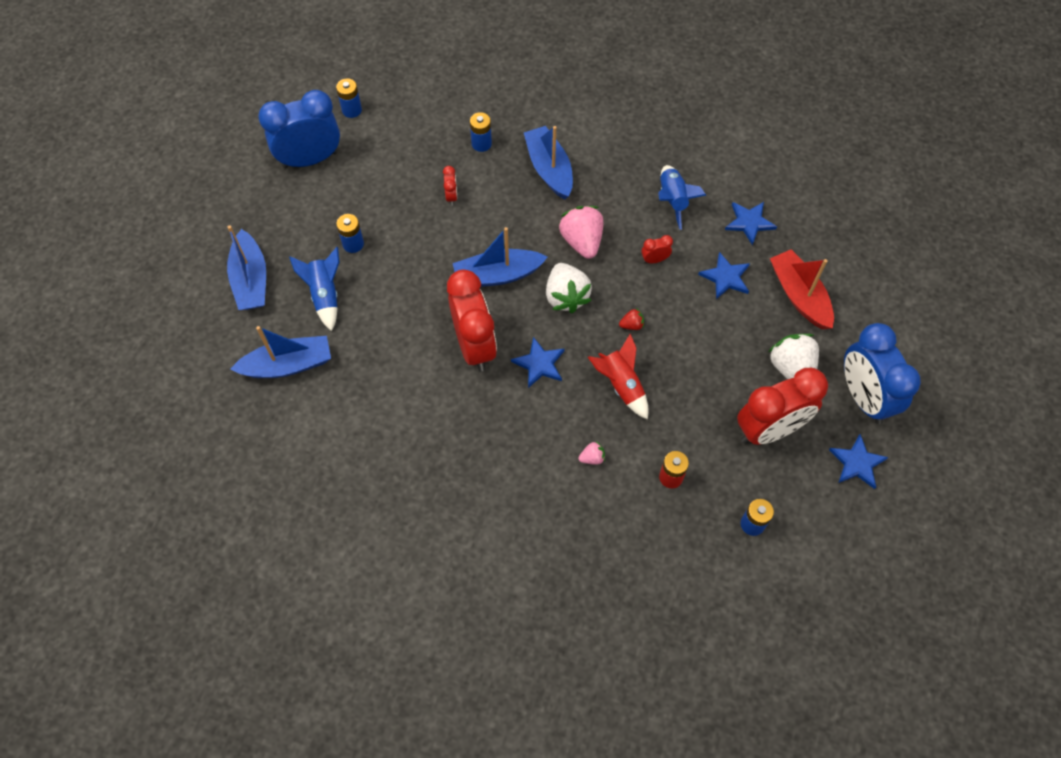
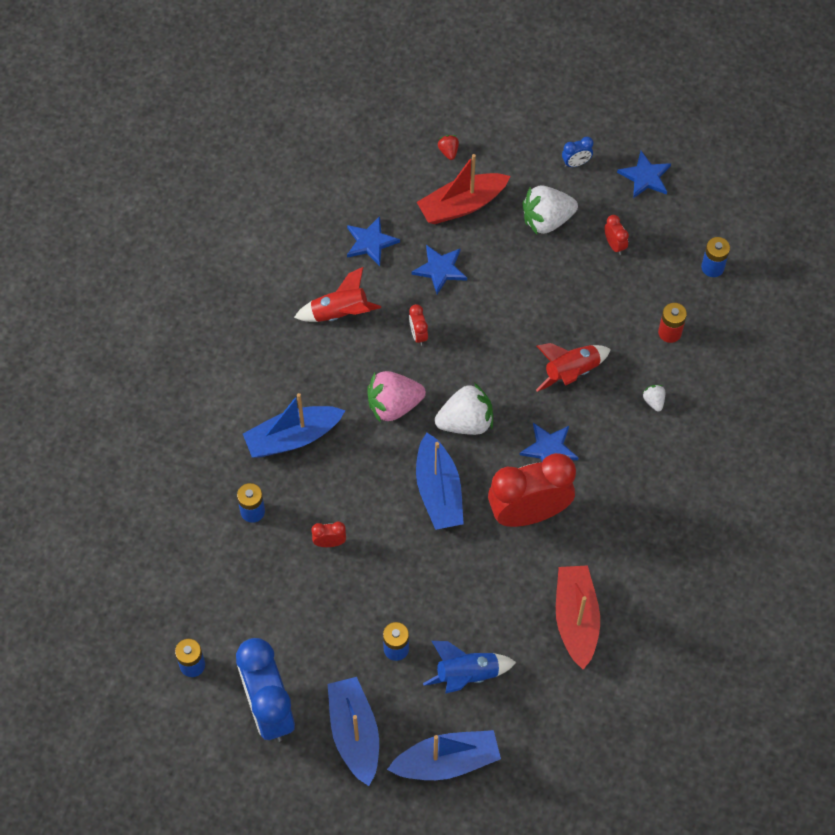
camera: 90 degrees left, 0 degrees up
blue boat [230,326,331,378] -> blue boat moved to [328,677,379,786]
pink strawberry [578,441,605,465] -> white strawberry [643,385,665,412]
red strawberry [619,308,644,330] -> red strawberry moved to [438,135,459,160]
blue rocket [658,165,706,230] -> red rocket [294,267,381,322]
red clock [737,368,828,445] -> red clock [604,215,629,255], size x0.40
blue clock [844,323,921,424] -> blue clock [562,137,593,167], size x0.40
none -> red boat [556,565,600,670]

